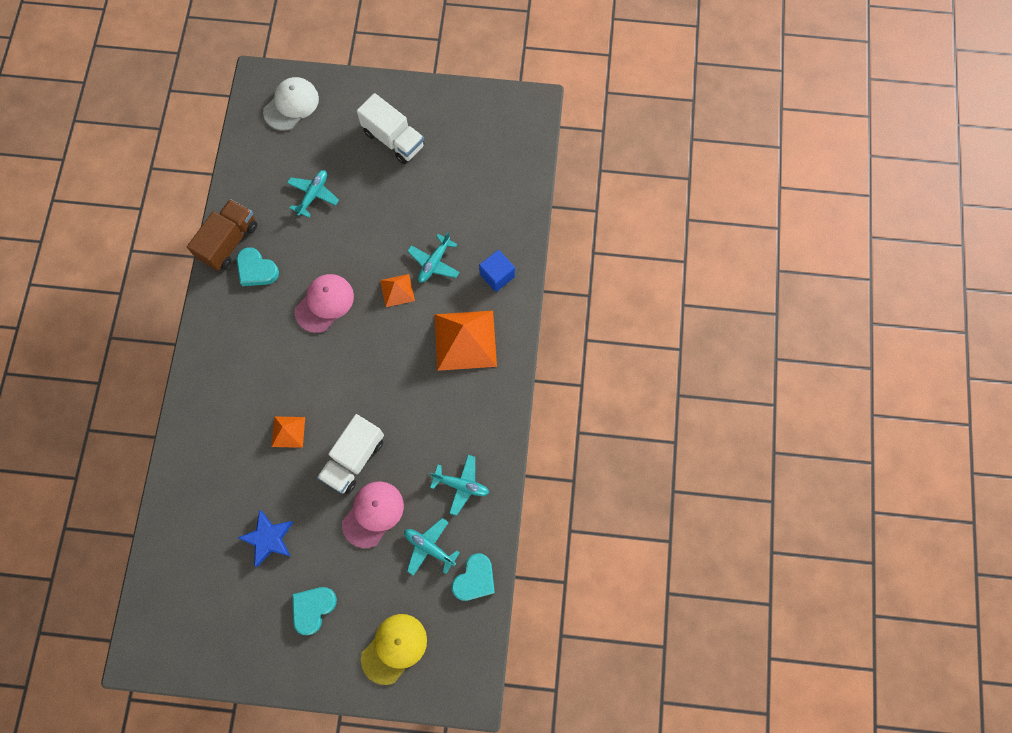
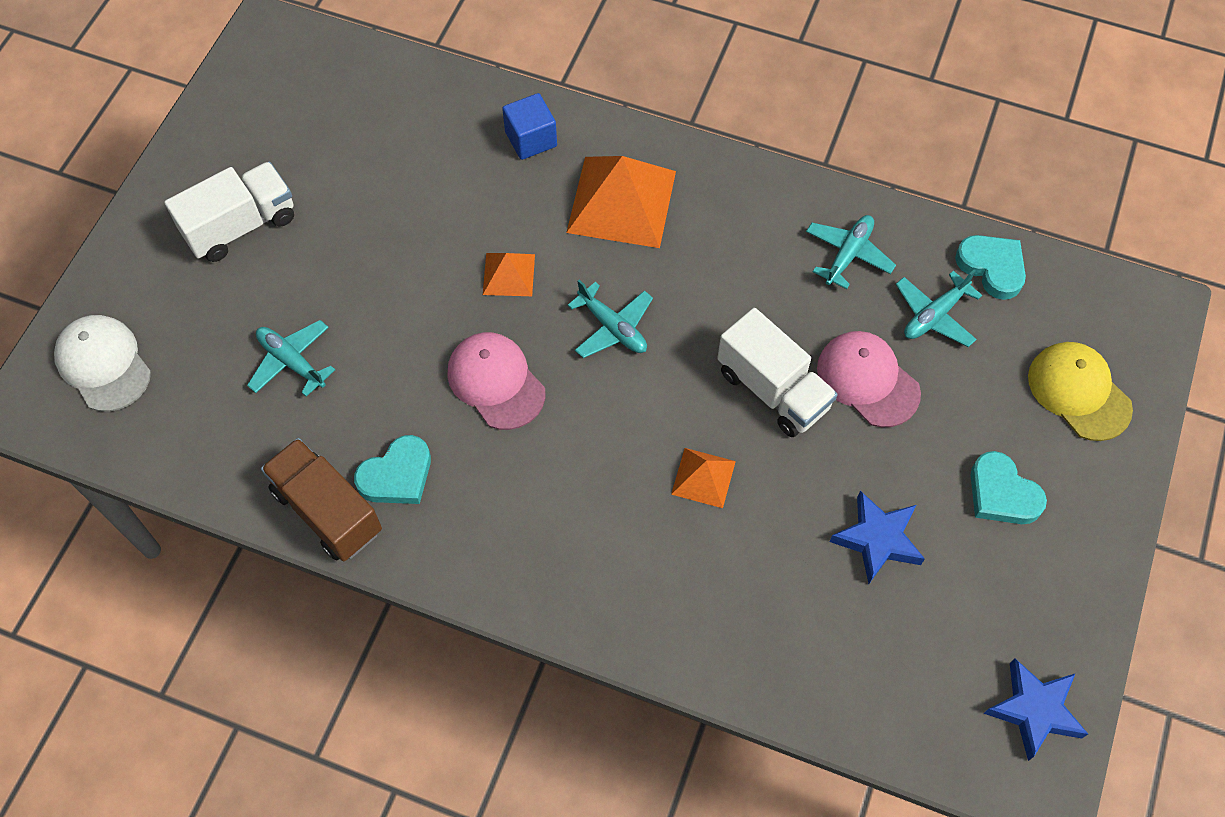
camera: 75 degrees left, 10 degrees down
turquoise plane [407,232,460,283] -> turquoise plane moved to [568,280,653,358]
none -> blue star [984,659,1088,761]

